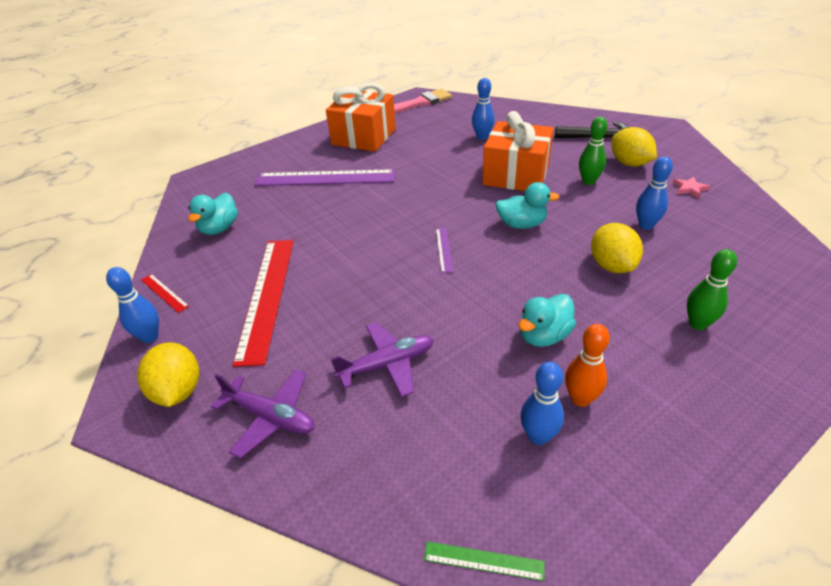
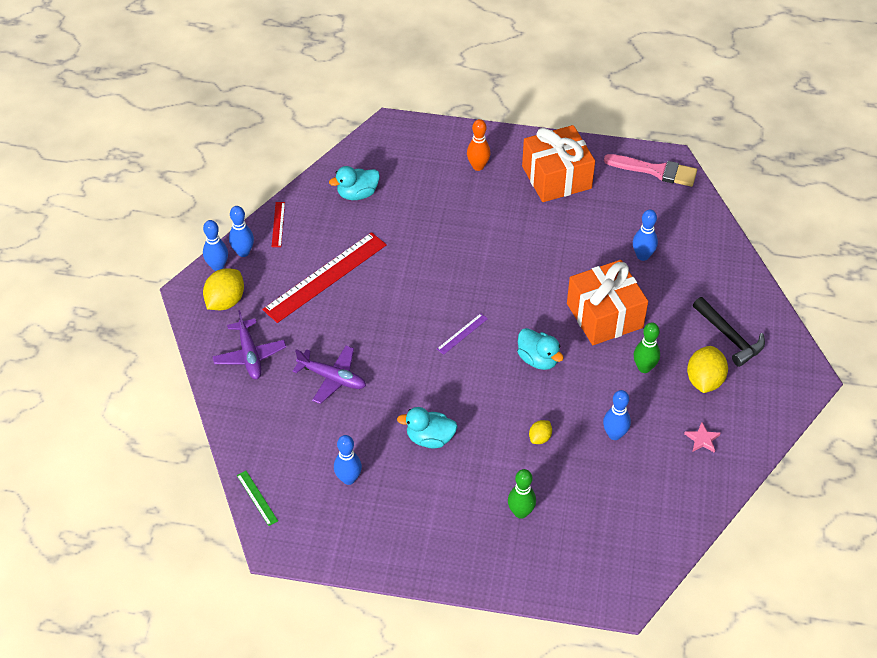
camera: 45 degrees right, 10 degrees up
purple ruler [254,169,395,186] -> none
orange bowling pin [565,324,610,407] -> orange bowling pin moved to [467,119,490,171]
yellow lemon [591,223,643,273] -> yellow lemon [529,420,552,444], size x0.54
none -> blue bowling pin [203,220,228,271]

